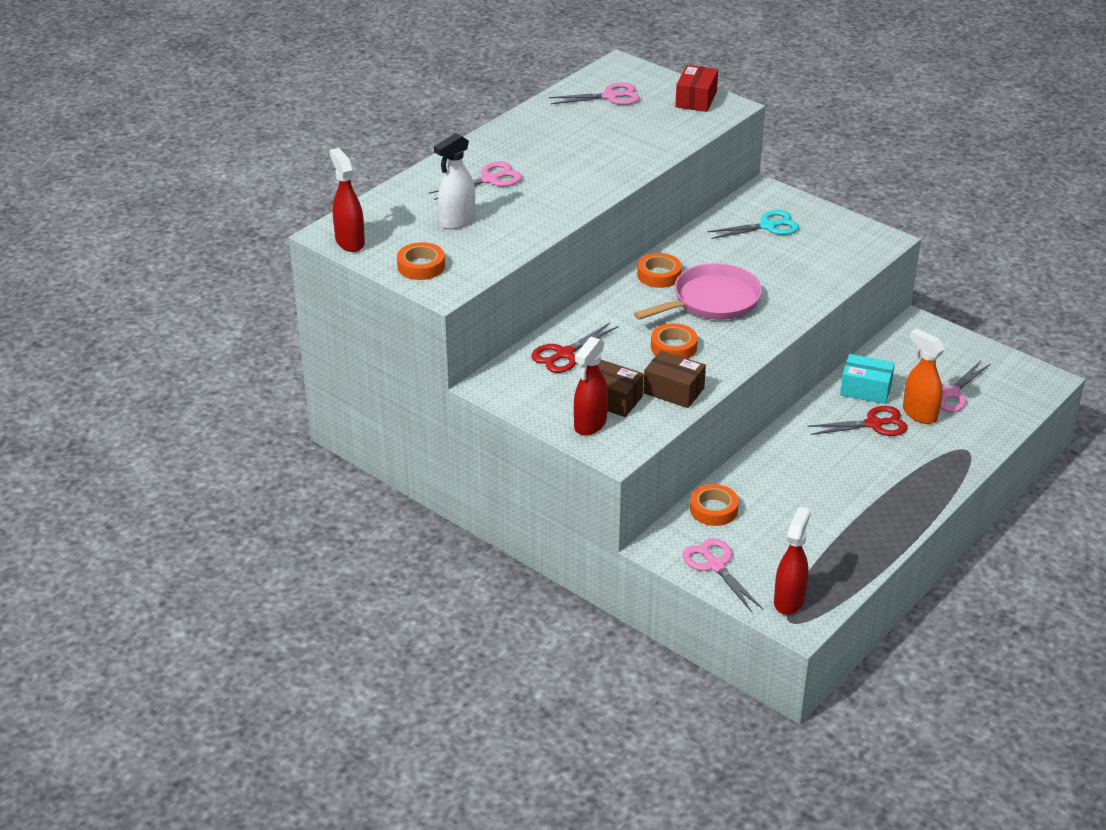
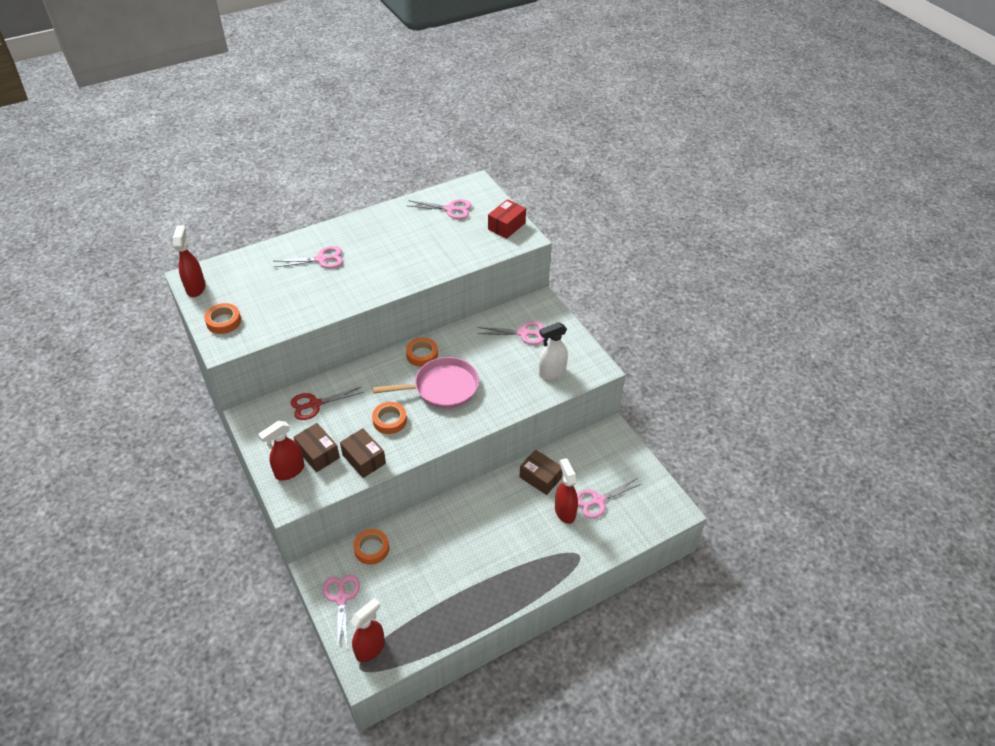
camera: 20 degrees right, 10 degrees up
white spray bottle [434,133,475,229] -> white spray bottle moved to [539,322,568,379]
turquoise scissors [707,210,799,239] -> pink scissors [477,321,545,345]
red scissors [807,406,908,436] -> none
turquoise box [840,354,895,404] -> brown box [520,450,562,495]
orange spray bottle [903,329,945,424] -> red spray bottle [555,458,578,524]

